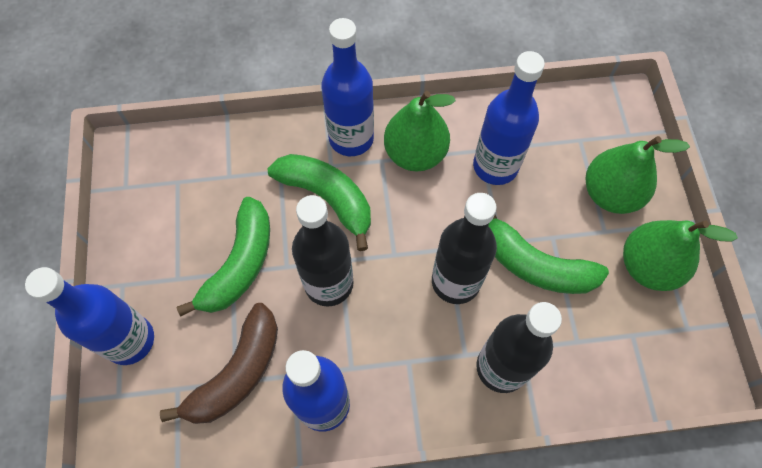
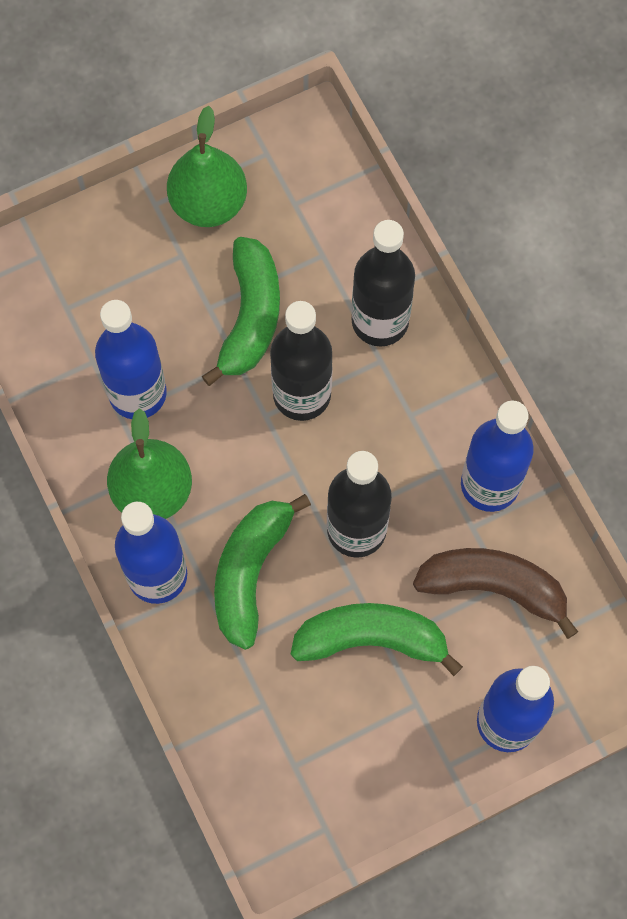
camera: 110 degrees left, 5 degrees up
green pear [585,136,690,214] -> none

